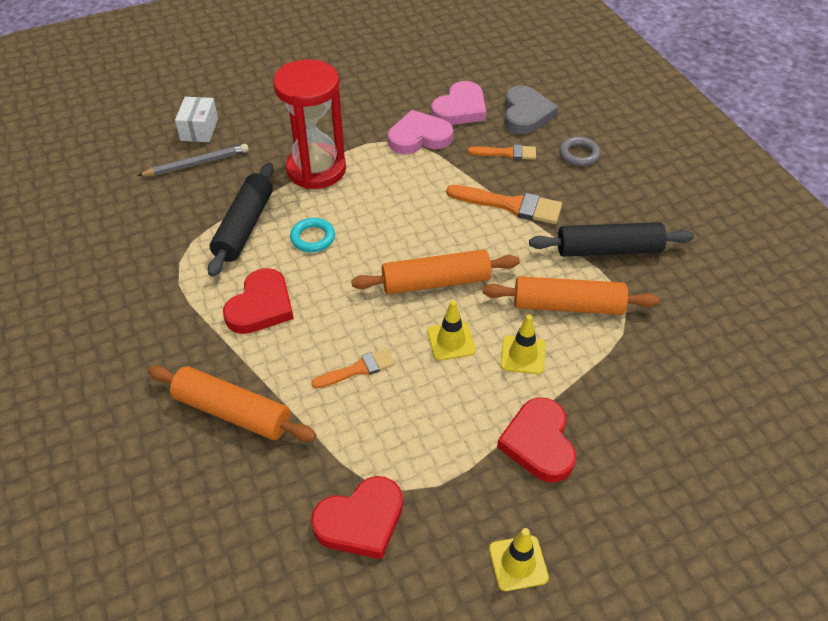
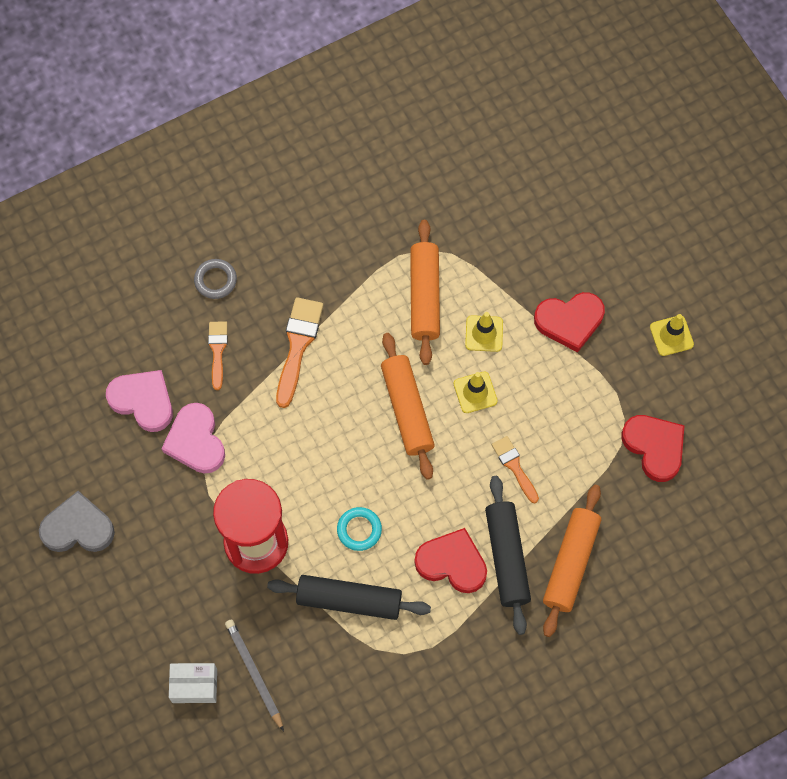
camera: 95 degrees left, 20 degrees up
grey heart [504,86,558,134] -> grey heart moved to [39,491,115,552]
black rolling pin [529,222,694,257] -> black rolling pin moved to [485,476,531,635]

